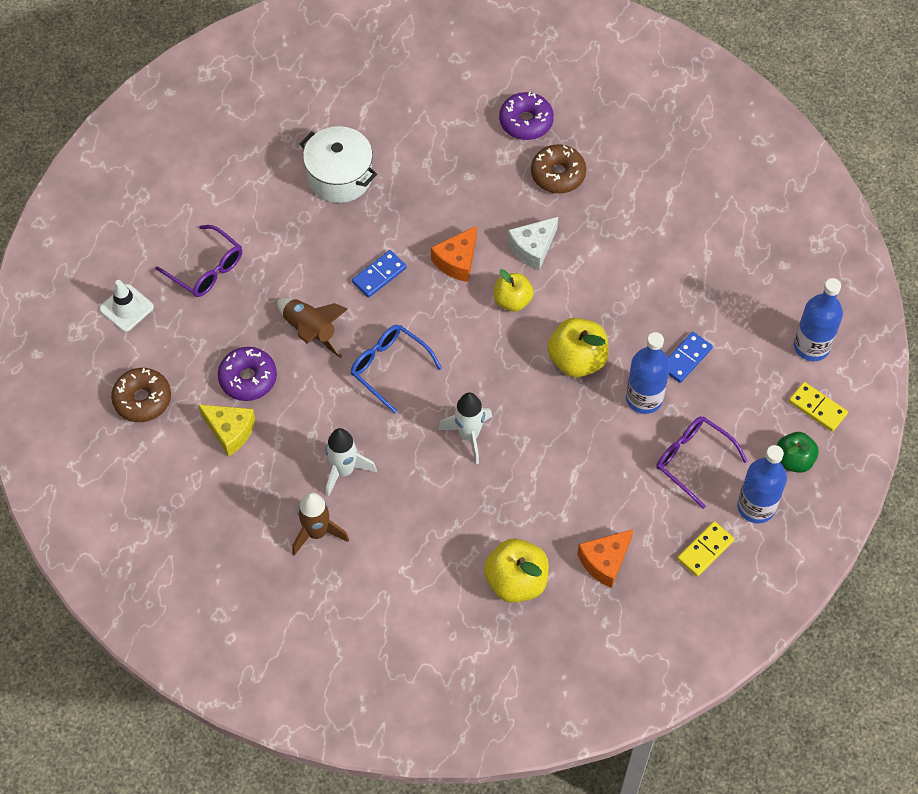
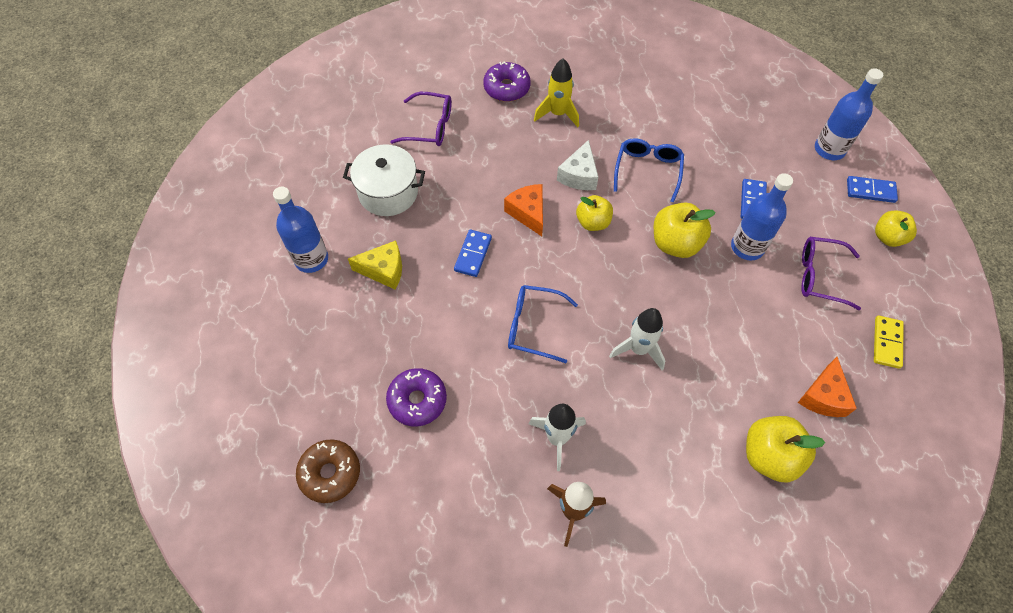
camera: 30 degrees left, 0 degrees up
white traffic cone [99,280,154,332] -> none
purple glasses [155,225,242,297] -> purple glasses moved to [390,92,452,146]
yellow cheese [198,404,255,456] -> yellow cheese moved to [348,241,402,289]
brown rocket [277,298,348,358] -> none
orange cheese [431,226,477,282] -> orange cheese turned 150 degrees clockwise [504,184,543,236]
brown donut [531,144,586,194] -> yellow rocket [534,58,579,127]
blue bottle [737,445,787,523] -> blue bottle moved to [273,187,328,273]
green apple [777,432,819,473] -> yellow apple [875,210,917,247]
yellow domino [789,382,848,432] -> blue domino [847,176,898,203]
none -> blue glasses [614,138,684,202]

